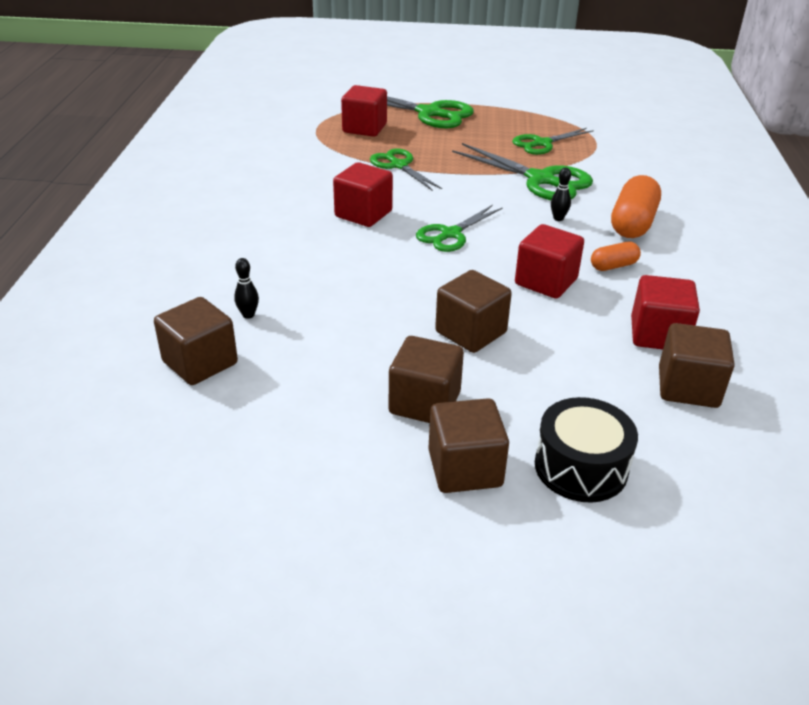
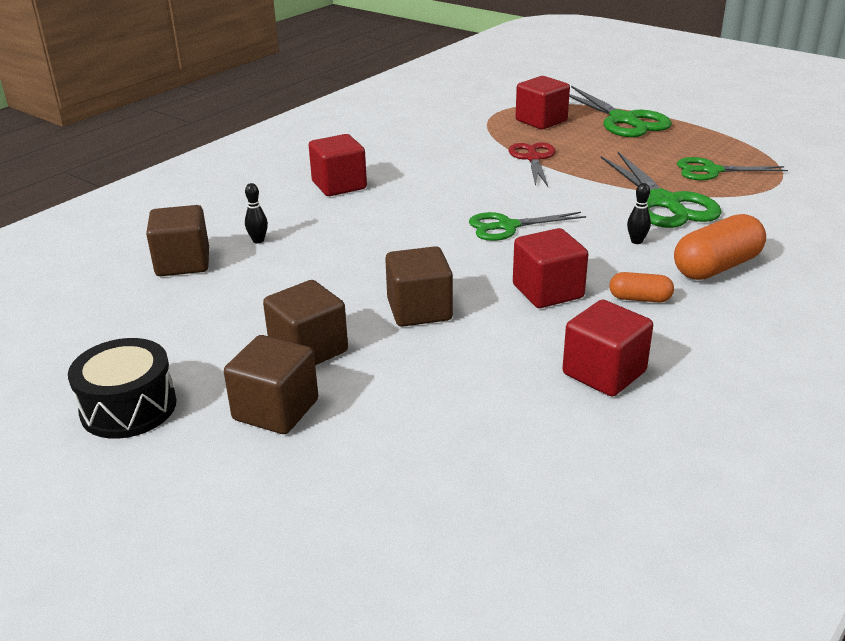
camera: 35 degrees right, 5 degrees down
red cube [333,162,393,227] -> red cube moved to [309,134,367,196]
green scissors [370,148,442,191] -> red scissors [509,142,556,186]
black drum [535,397,638,503] -> black drum moved to [68,338,177,439]
brown cube [659,323,735,408] -> none

